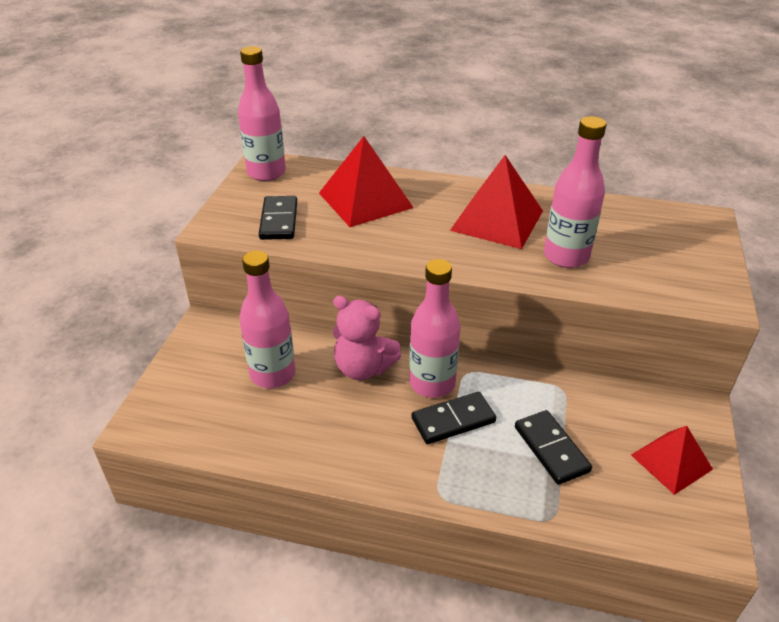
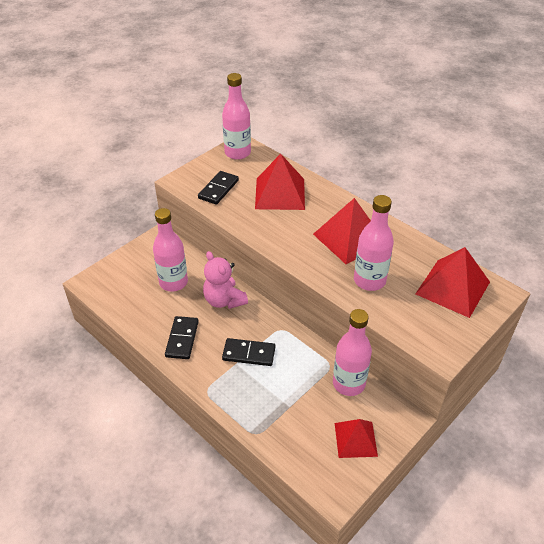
camera: 30 degrees right, 5 degrees up
pink bottle [409,259,460,398] -> pink bottle moved to [333,309,372,396]
black domino [515,410,592,485] -> black domino moved to [165,316,199,359]
none -> red pyramid [416,247,490,318]

